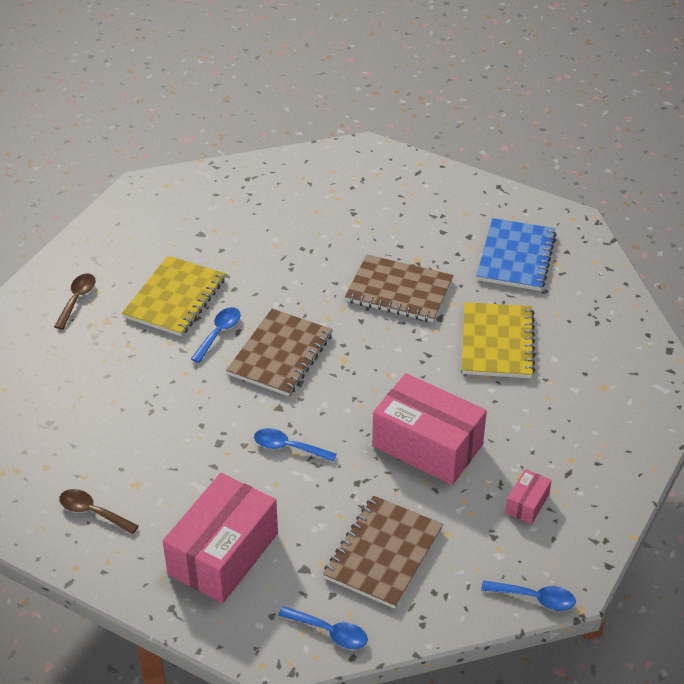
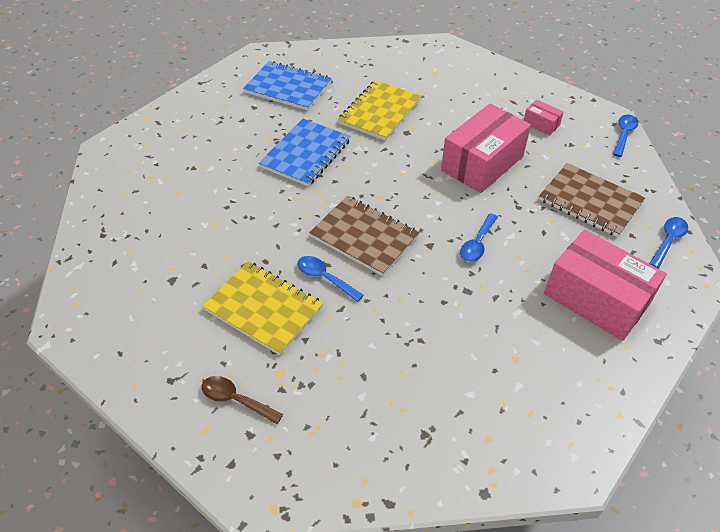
camera: 80 degrees left, 5 degrees up
brown spoon [59,489,139,534] -> none
brown notebook [345,255,453,322] -> blue notebook [259,119,350,187]
yellow notebook [462,302,535,378] -> yellow notebook turned 75 degrees counterclockwise [338,80,421,141]

